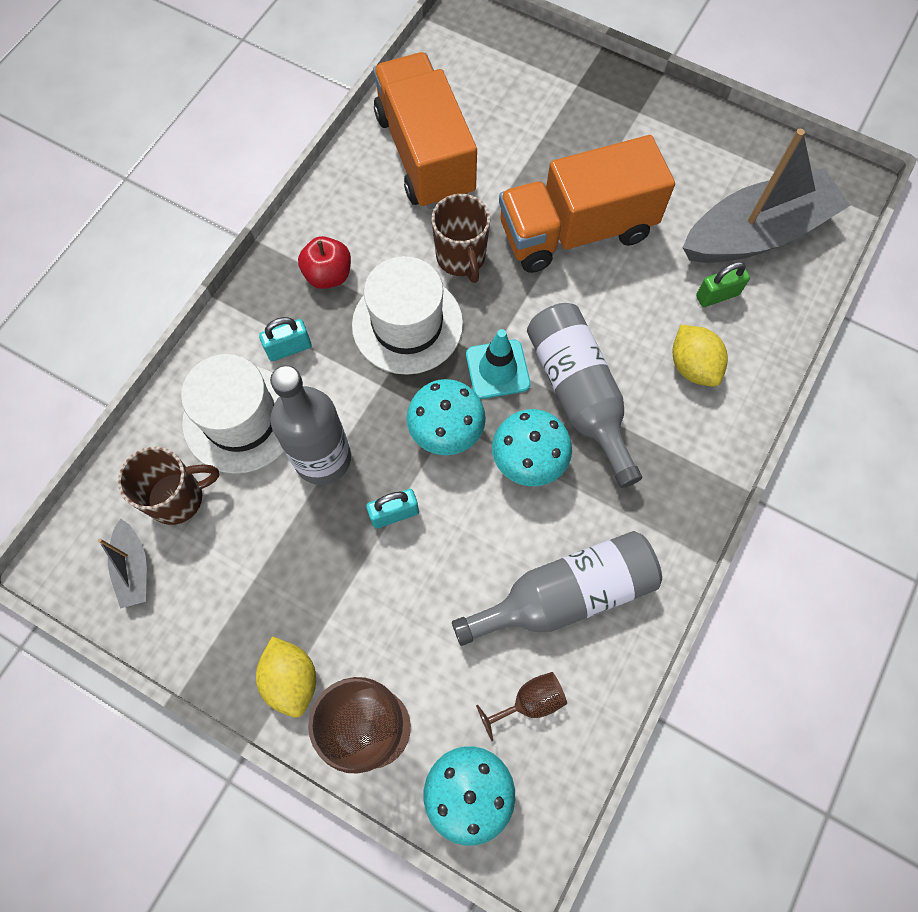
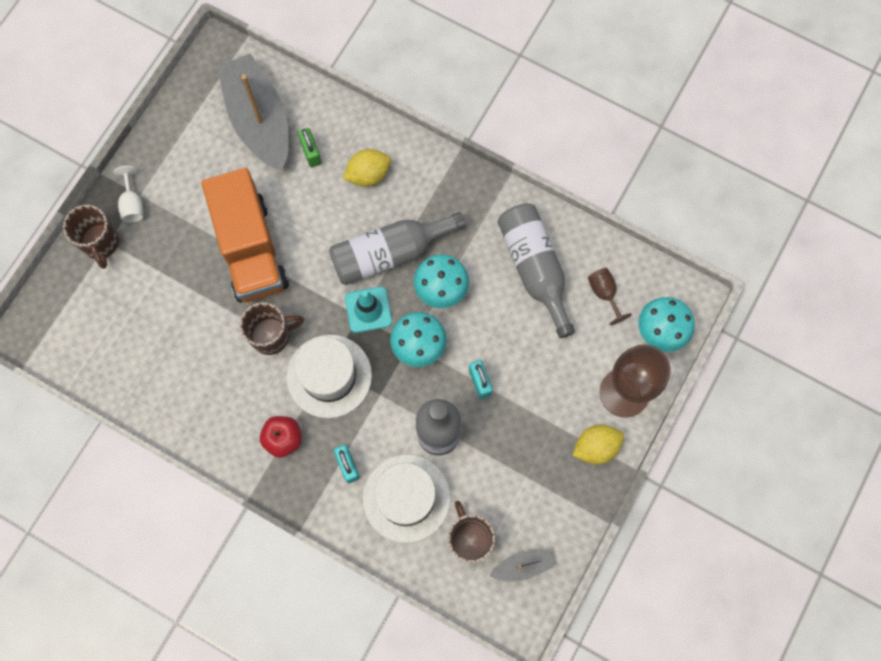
camera: 90 degrees left, 5 degrees up
orange truck [373,52,477,209] -> none
none -> brown mug [63,205,119,269]
none -> white goblet [113,166,143,223]

